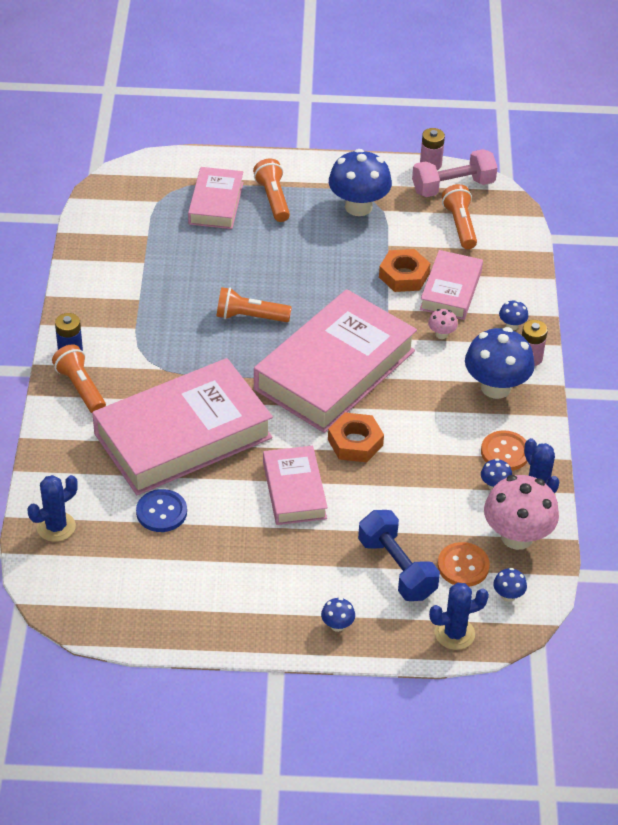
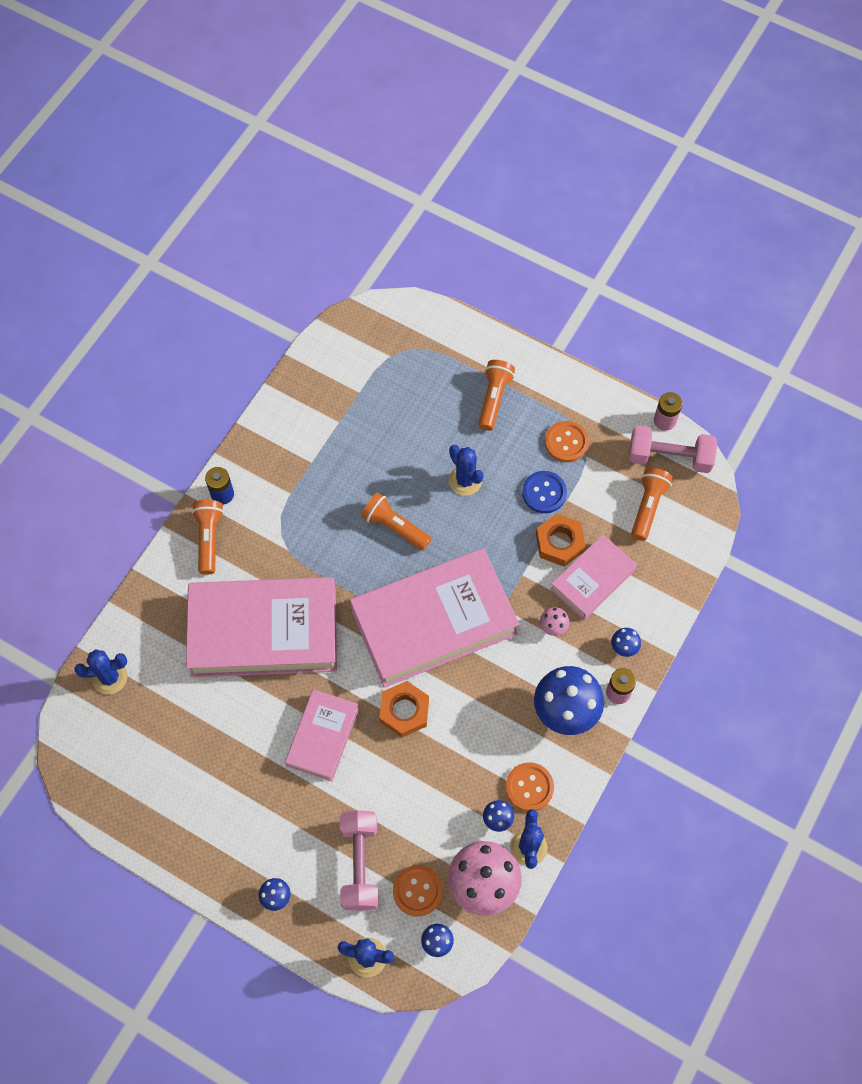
camera: 30 degrees right, 20 degrees up
blue button [136,489,187,532] -> blue button moved to [522,471,567,513]
pink book [188,167,244,229] -> none
blue mushroom [329,149,392,216] -> orange button [545,421,589,462]
blue dumbbell [358,510,440,601] -> pink dumbbell [340,810,379,911]
none -> blue cactus [449,445,484,496]

